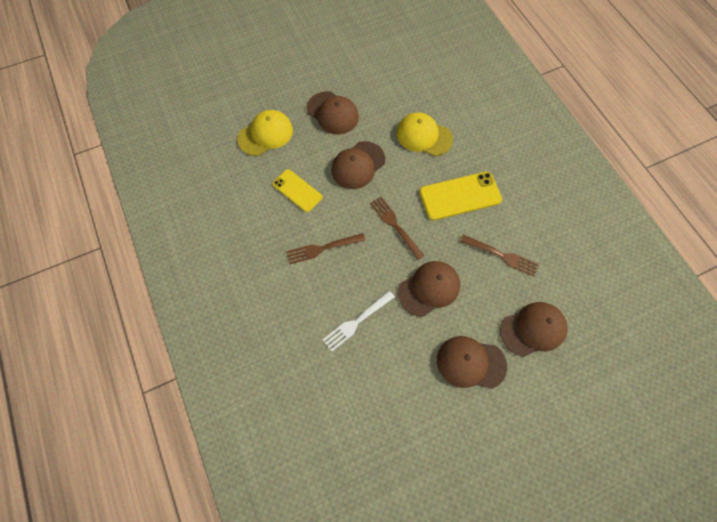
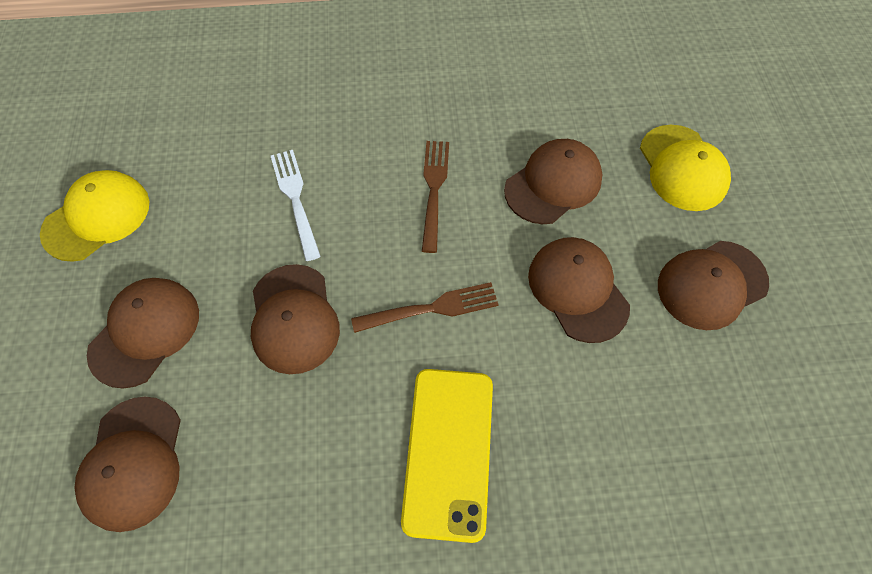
camera: 110 degrees right, 5 degrees down
yellow phone [273,169,322,212] -> brown cap [504,139,602,224]
yellow cap [397,113,453,156] -> yellow cap moved to [40,170,149,262]
brown fork [460,235,539,276] -> none

